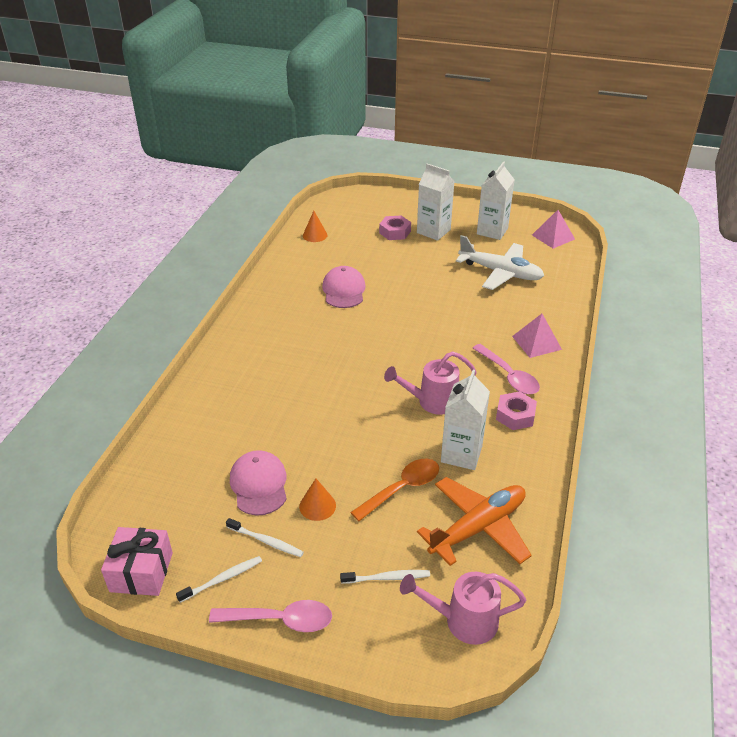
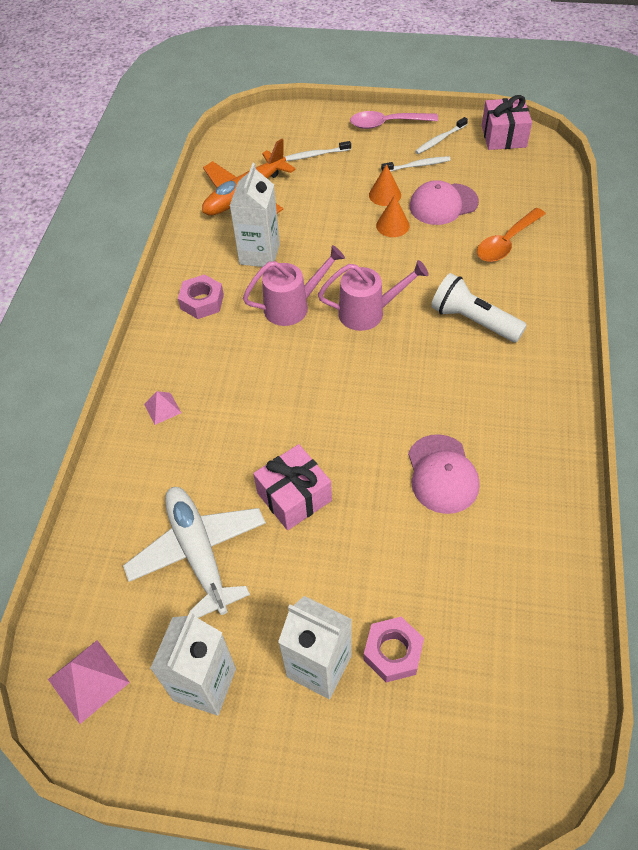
camera: 175 degrees right, 15 degrees up
white toothbrush [226,518,304,557] -> white toothbrush turned 150 degrees clockwise [381,156,451,172]
pink cap [230,450,287,516] -> pink cap turned 90 degrees clockwise [409,180,479,225]
orange cone [303,211,327,242] -> orange cone moved to [376,195,410,237]
orange spoon [350,459,439,521] -> orange spoon moved to [477,208,546,262]
pink watering can [400,572,526,645] -> pink watering can moved to [318,260,429,331]
white plane [456,235,544,290] -> white plane turned 45 degrees clockwise [123,487,266,618]
pink spoon [472,344,540,394] -> none
pink pyramid [512,314,562,358] -> pink pyramid [144,391,181,425], size x0.60
none -> pink gift [253,444,332,530]
none -> white flashlight [431,273,527,342]

